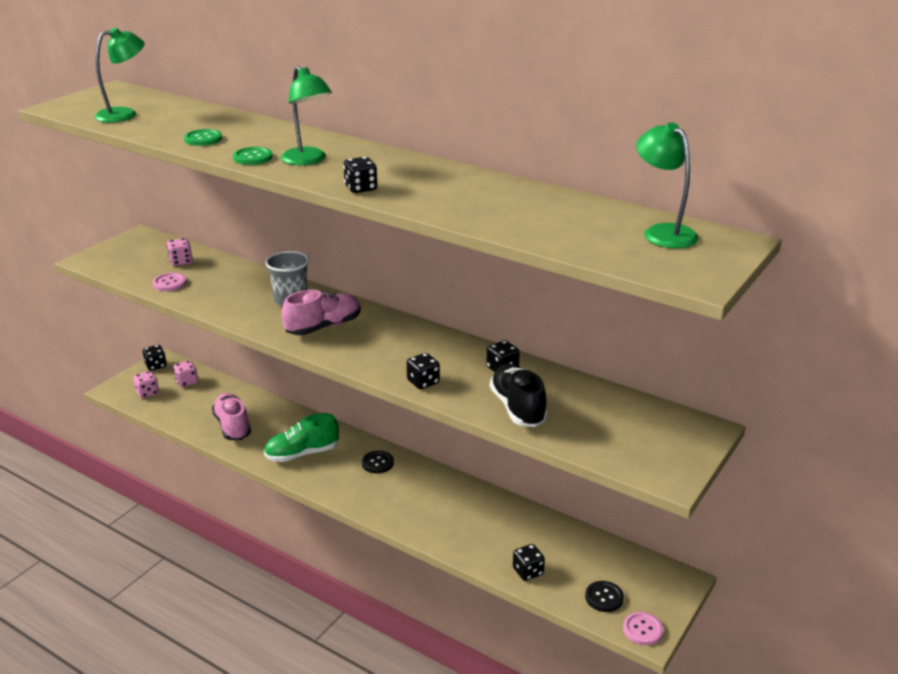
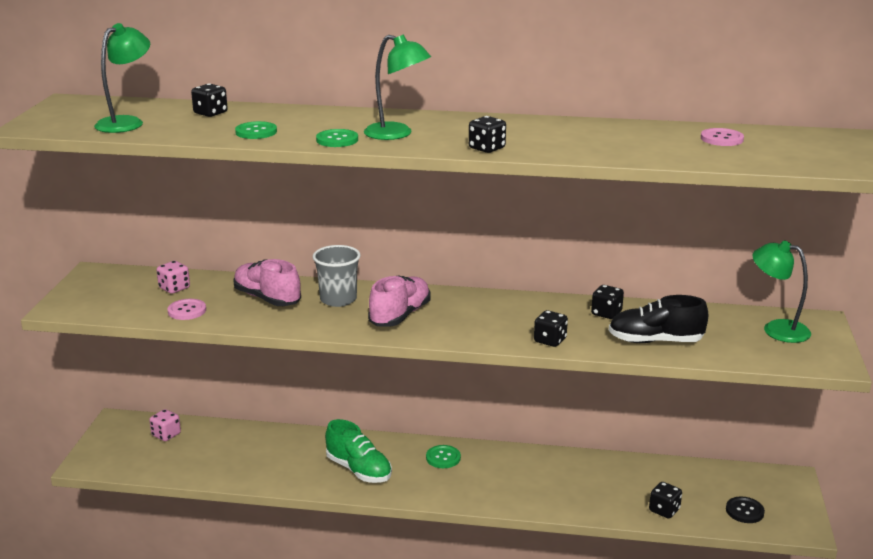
camera: 25 degrees left, 5 degrees down
pink dice [133,371,159,398] -> none
black dice [143,345,167,371] -> black dice moved to [191,83,228,117]
pink shoe [212,393,251,440] -> pink shoe moved to [233,259,301,306]
green shoe [264,413,339,462] -> green shoe turned 90 degrees counterclockwise [325,419,392,483]
black button [362,451,394,474] -> green button [426,445,461,468]
black shoe [490,364,548,427] -> black shoe turned 45 degrees counterclockwise [609,295,708,343]
pink button [623,612,663,645] -> pink button moved to [701,128,744,146]
green lamp [636,122,699,248] -> green lamp moved to [753,240,811,343]

